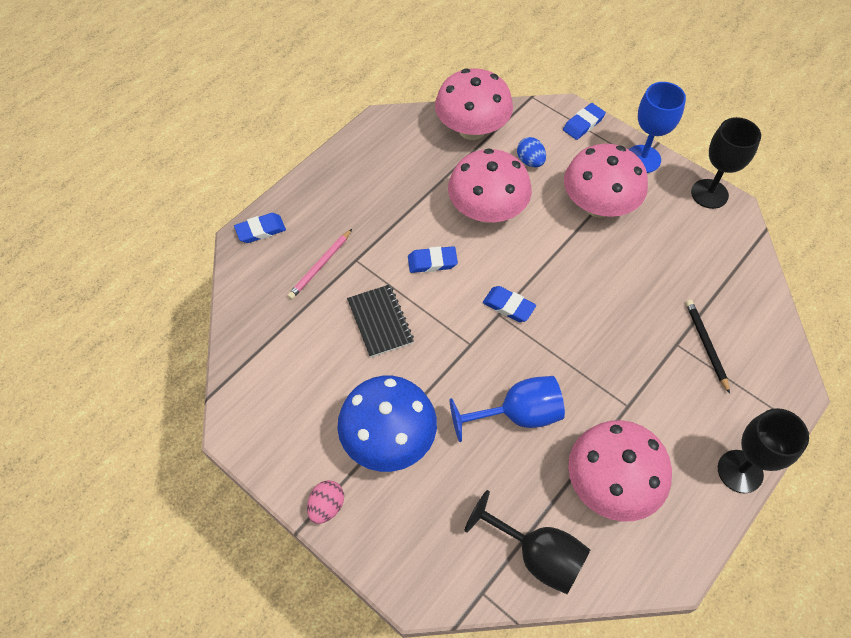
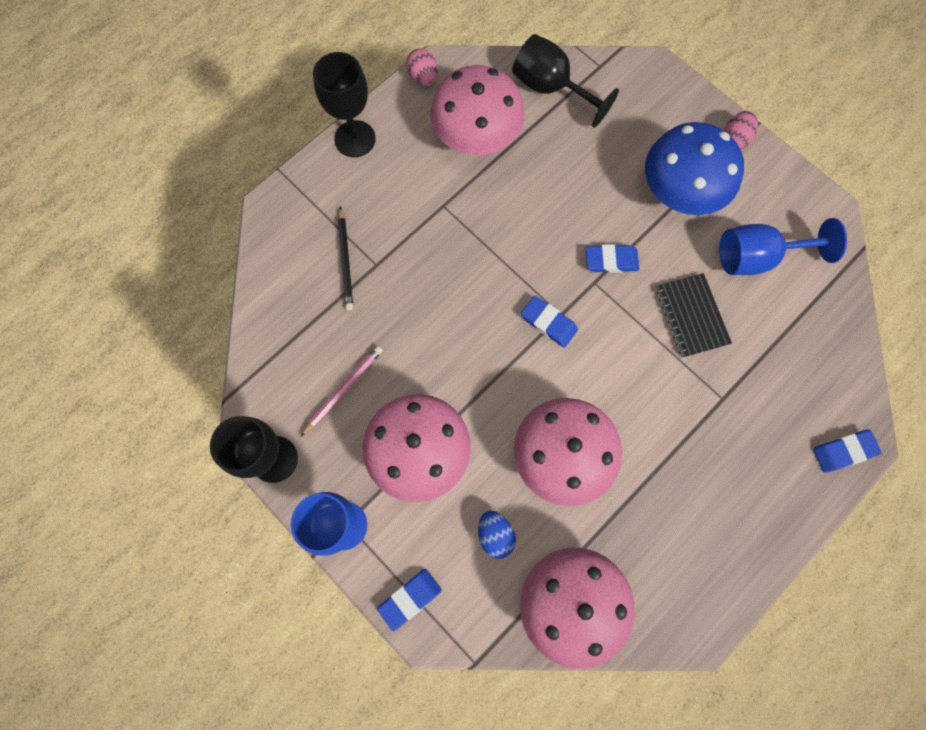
camera: 175 degrees left, 15 degrees up
pink pencil [287,229,352,300] -> pink pencil moved to [300,346,383,437]
blue eraser [408,246,458,273] -> blue eraser moved to [586,244,639,273]
blue goblet [450,376,565,442] -> blue goblet moved to [719,218,847,275]
none -> pink egg [406,49,438,86]

